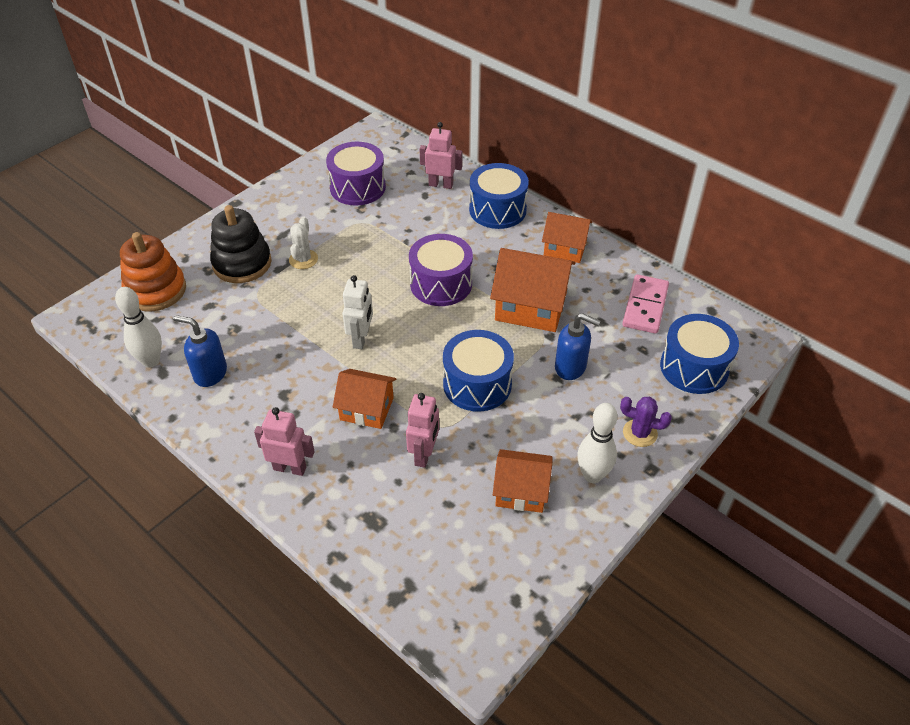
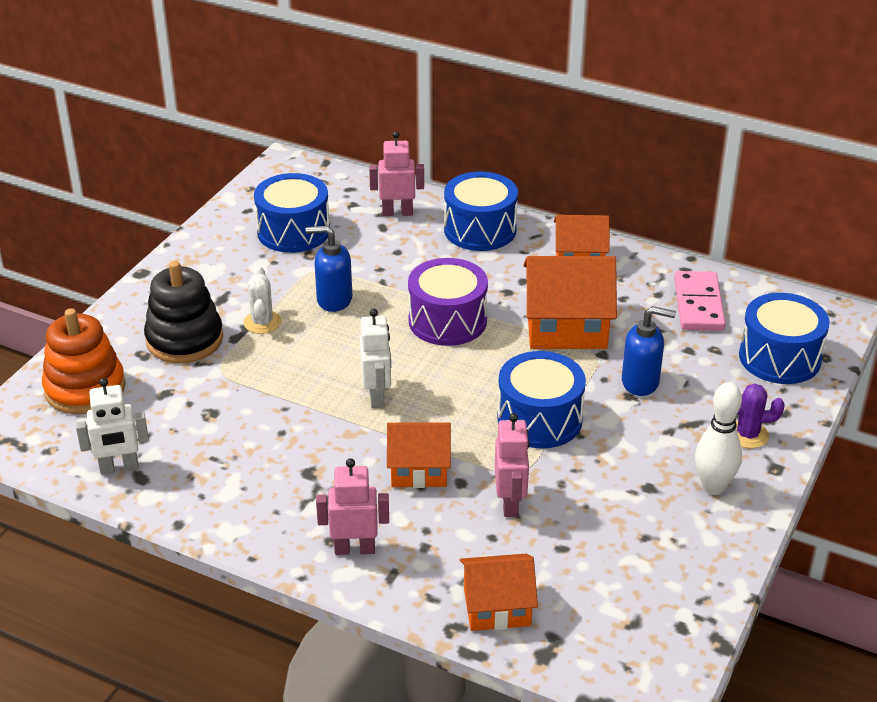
camera: 15 degrees left, 10 degrees down
white bowling pin [115,287,162,368] -> white robot [76,378,149,475]
blue soap dispenser [173,315,227,387] -> blue soap dispenser moved to [306,225,352,312]
purple drum [326,142,386,206] -> blue drum [254,173,330,253]
orange house [493,449,553,513] -> orange house moved to [460,554,538,631]

